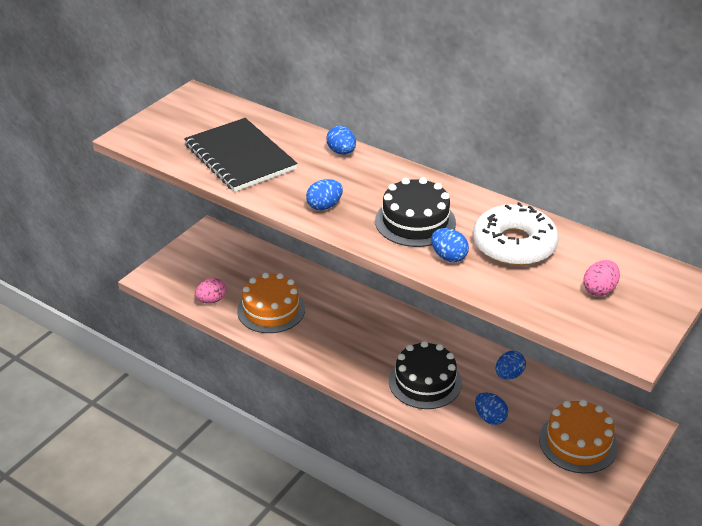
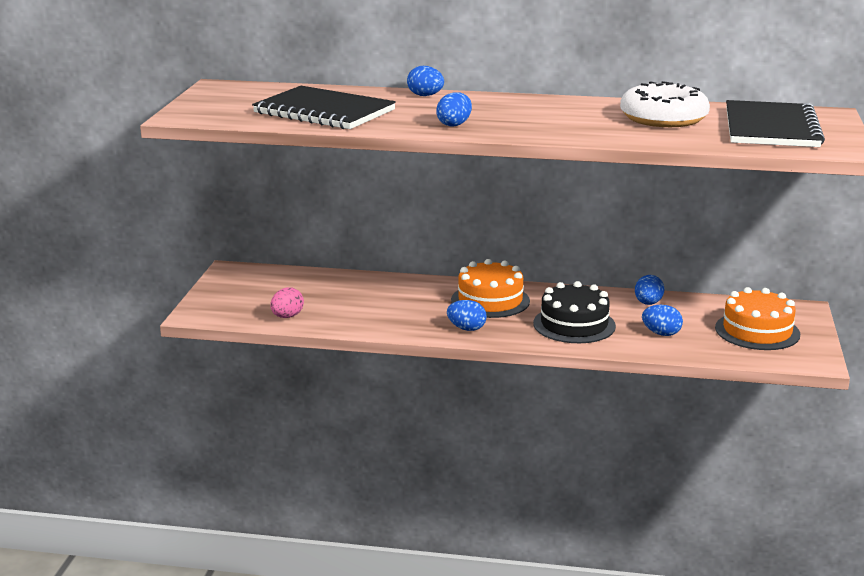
camera: 25 degrees left, 15 degrees down
orange cake [237,273,305,333] -> orange cake moved to [451,259,530,318]
black cake [375,177,456,247] -> none
blue egg [431,228,469,262] -> blue egg moved to [447,300,487,331]
pink egg [583,260,620,296] -> black notebook [726,100,825,147]

